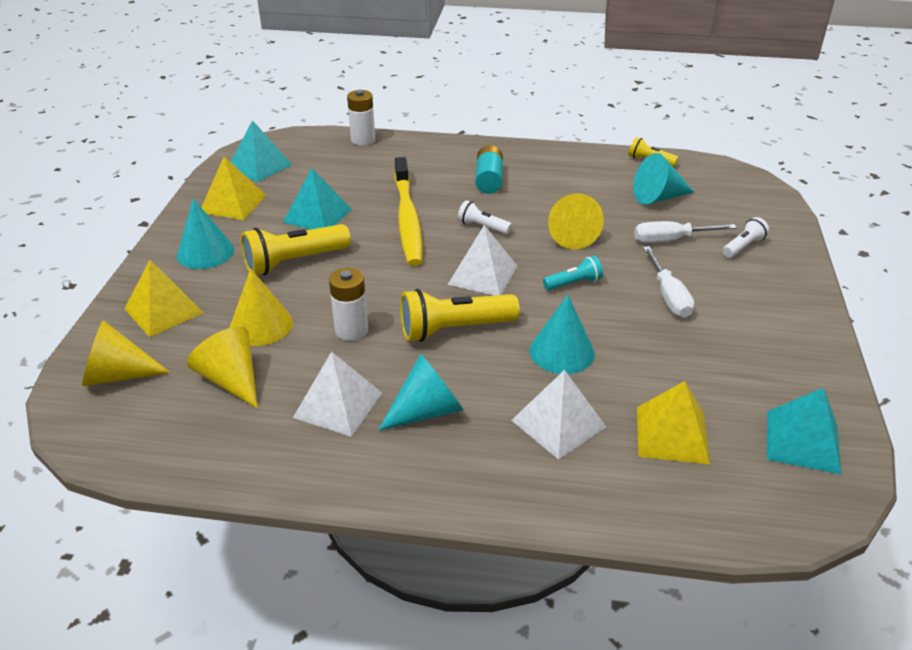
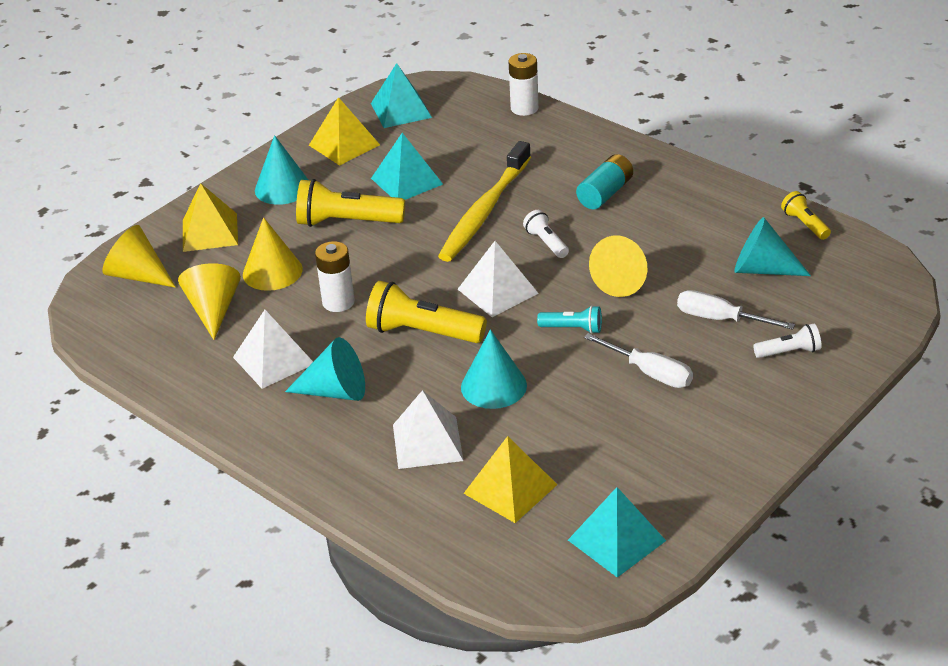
camera: 35 degrees right, 0 degrees up
white screwdriver [643,246,695,318] -> white screwdriver turned 75 degrees counterclockwise [584,333,693,388]

